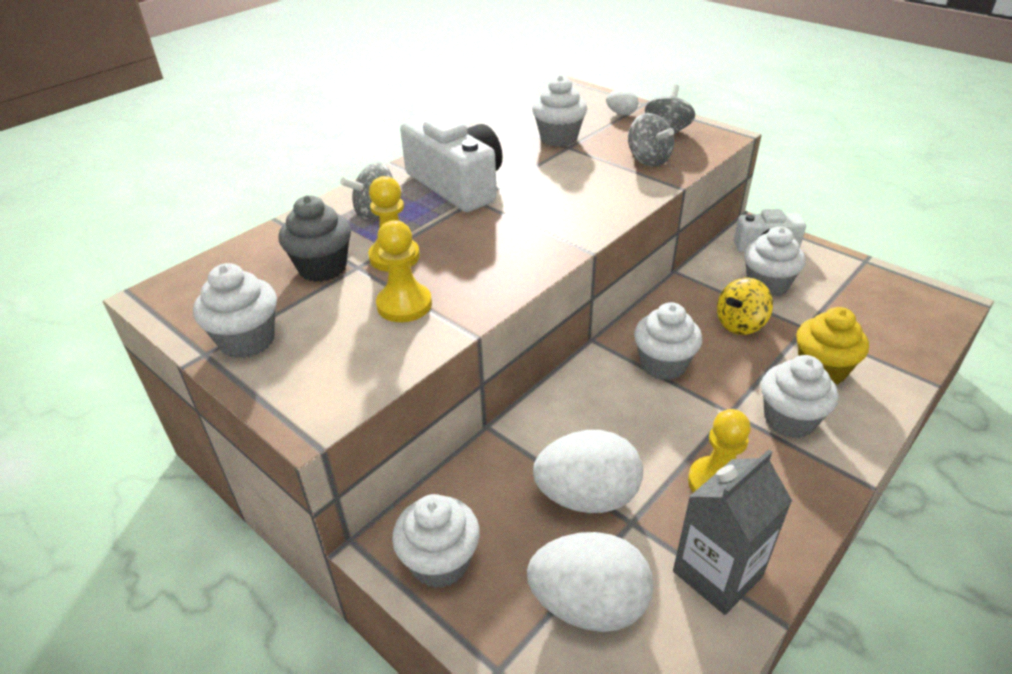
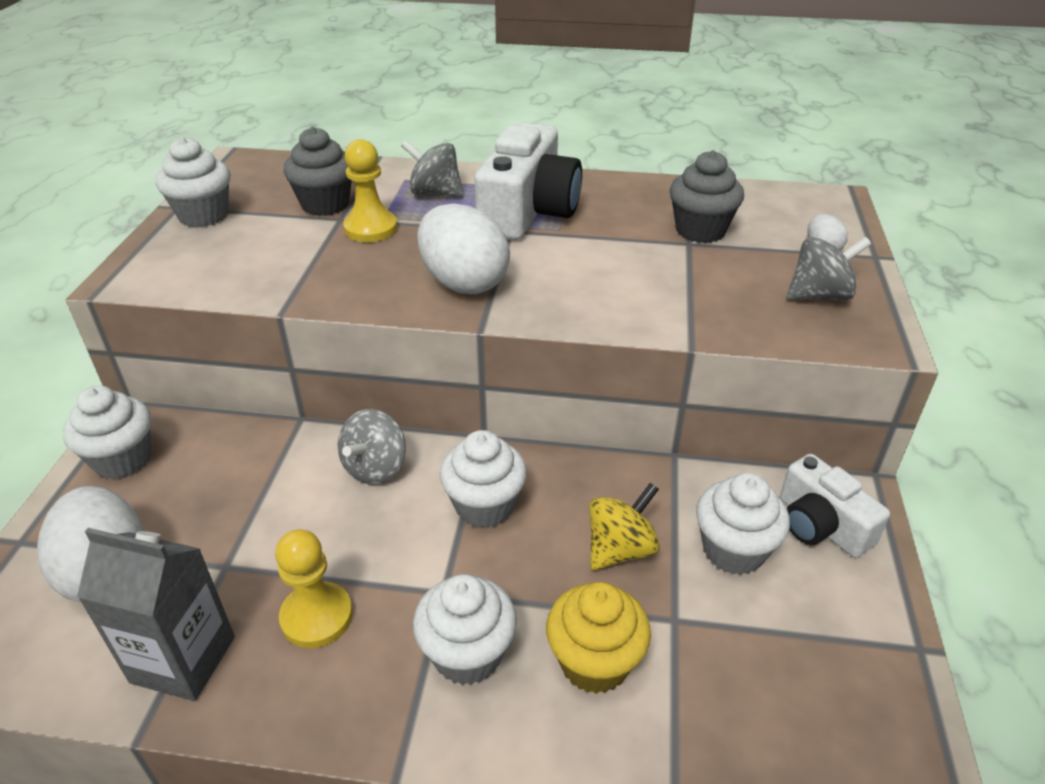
camera: 55 degrees right, 0 degrees up
yellow pawn [376,220,432,322] -> none
white cupcake [532,75,587,147] -> grey cupcake [670,150,744,243]
white egg [533,430,643,513] -> white egg moved to [417,204,510,294]
grey spinning top [628,113,674,167] -> grey spinning top moved to [337,409,406,484]
yellow spinning top [717,278,773,335] -> yellow spinning top turned 120 degrees clockwise [589,483,660,570]

